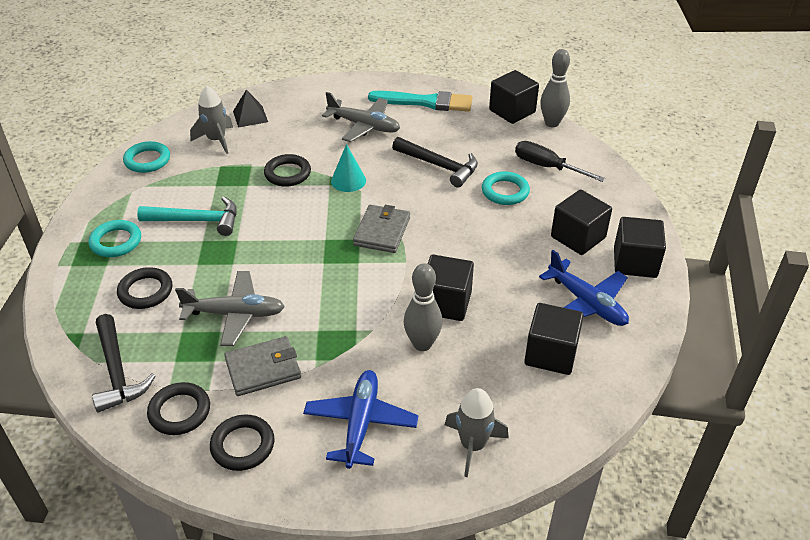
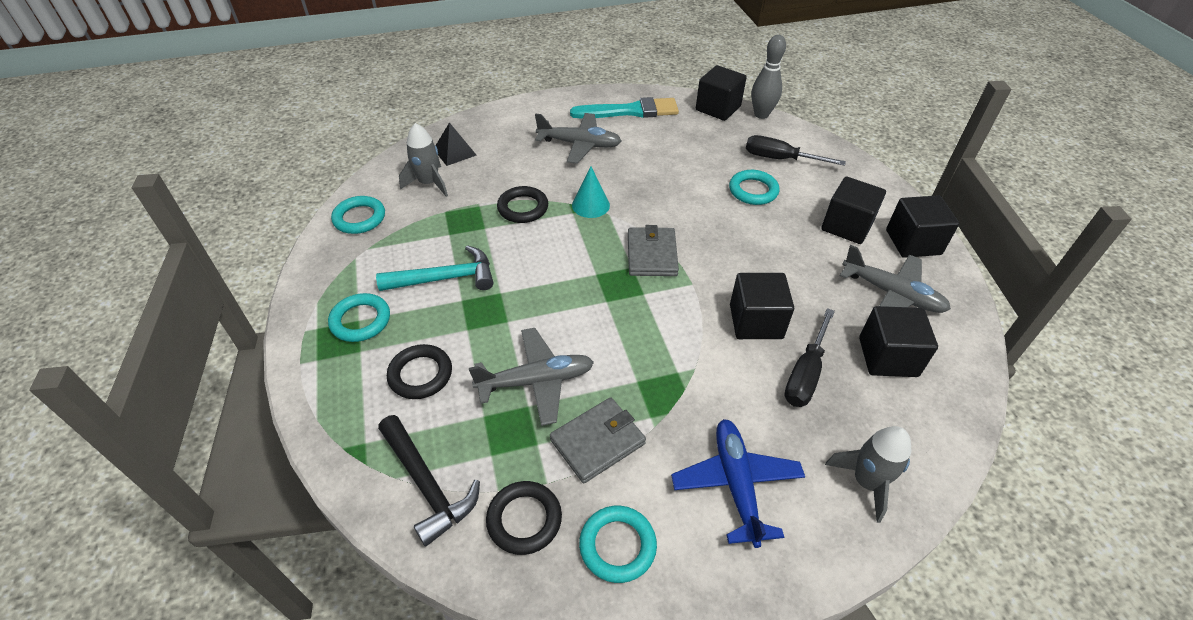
camera: 15 degrees left, 5 degrees up
black ring [210,414,274,471] -> turquoise ring [579,506,657,583]
black hammer [392,137,478,187] -> none
grey bowling pin [404,263,442,351] -> none
blue plane [539,250,629,326] -> grey plane [839,245,951,313]
none -> black screwdriver [784,308,835,407]

